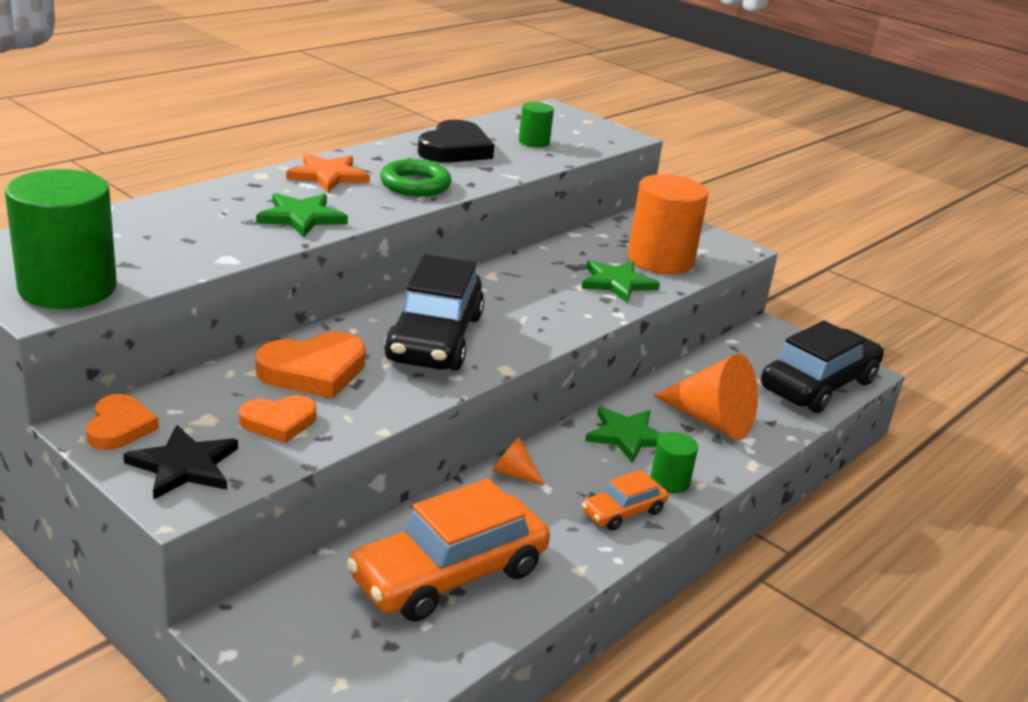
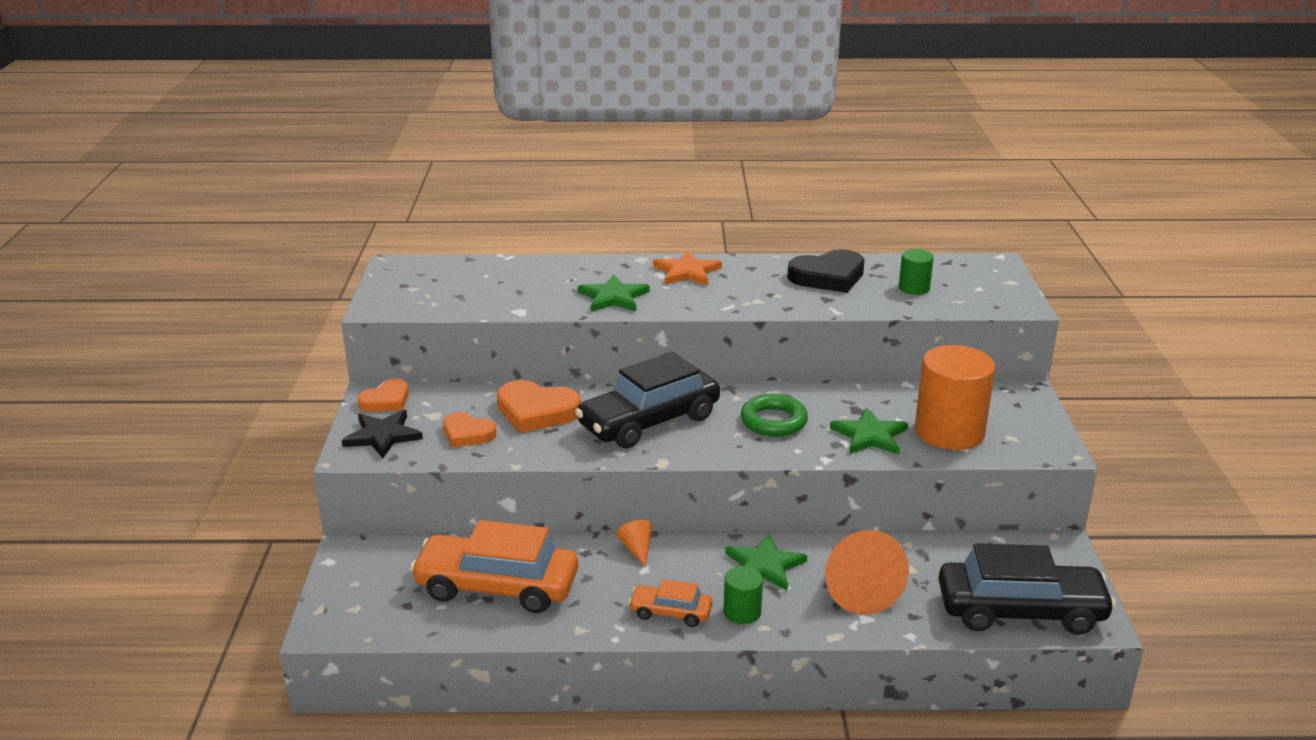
camera: 50 degrees right, 0 degrees up
green cylinder [5,169,117,309] -> none
green ring [380,159,451,196] -> green ring moved to [741,394,808,437]

